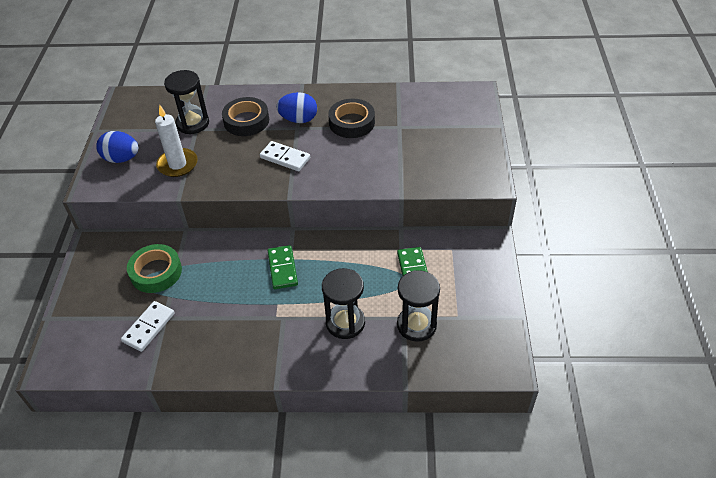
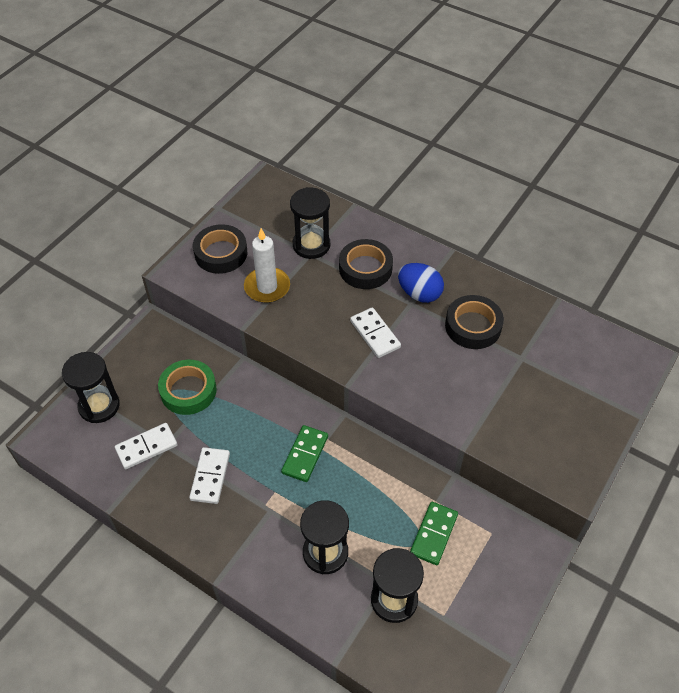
camera: 30 degrees right, 5 degrees up
blue egg [96,131,138,163] -> black tape [193,224,247,274]
none -> black hourglass [62,352,120,423]
none -> white domino [189,447,230,504]

